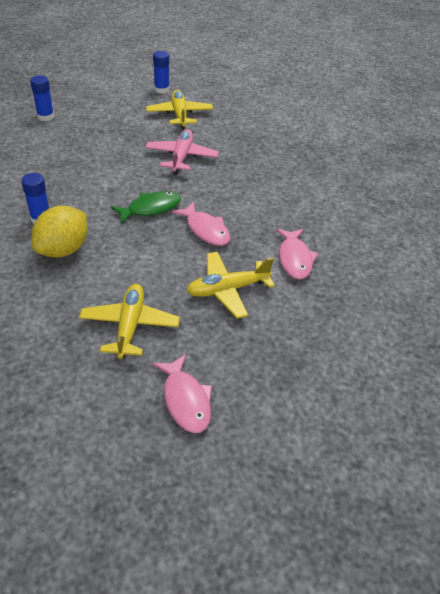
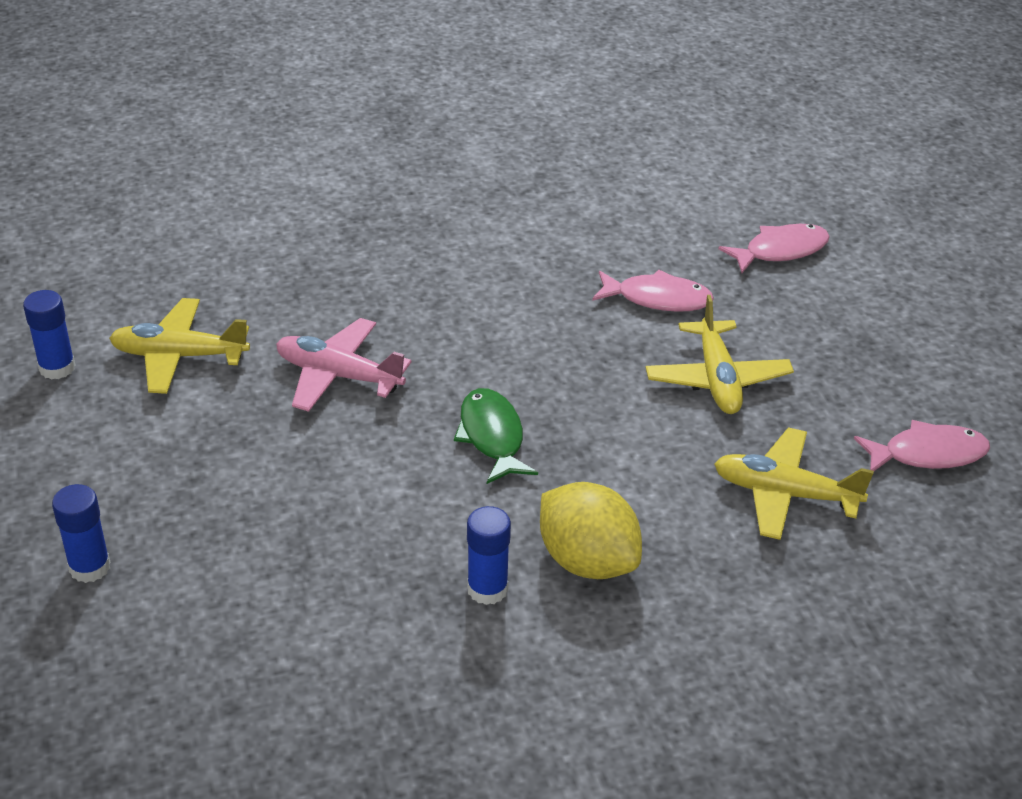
camera: 75 degrees left, 5 degrees down
pink fish [172,202,230,246] -> pink fish moved to [718,224,830,273]

